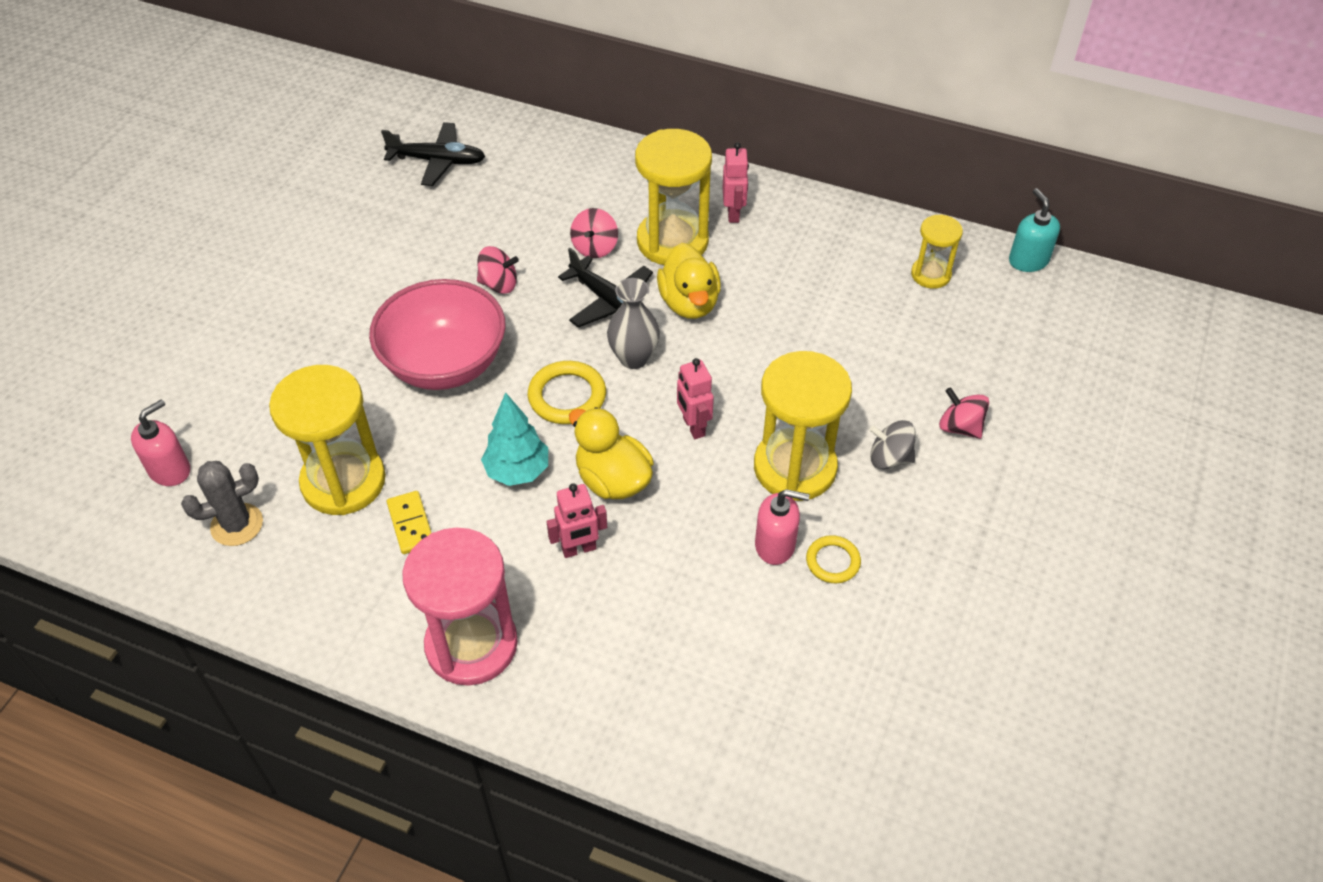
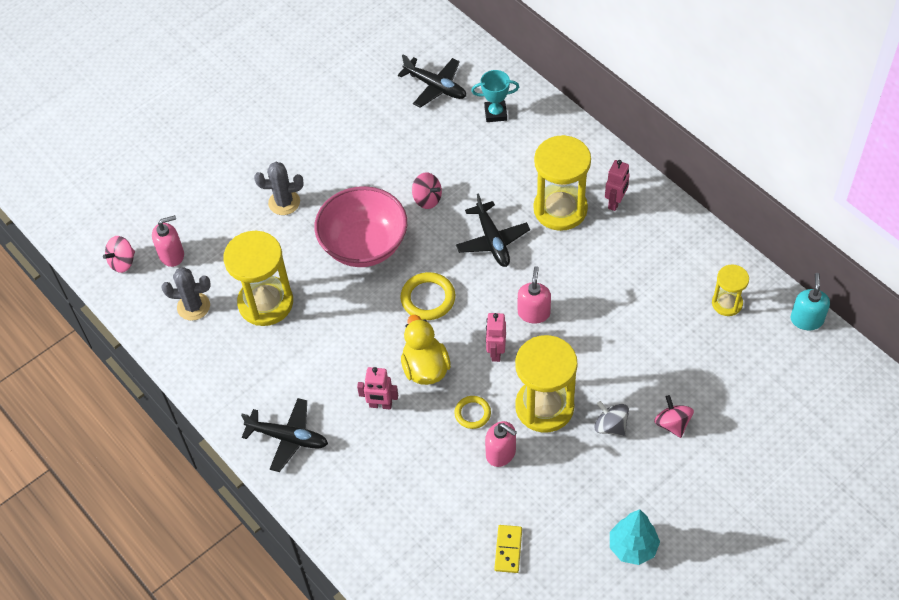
camera: 30 degrees right, 5 degrees up
yellow domino [387,491,431,554] -> yellow domino moved to [494,525,522,573]
pink hourglass [402,528,518,686] -> black plane [241,398,328,472]
turquoise tree [481,392,548,486] -> turquoise tree moved to [610,509,660,565]
pink spinning top [570,208,618,258] -> pink spinning top moved to [103,236,135,273]
grey vase [607,278,660,369] -> none
yellow duck [657,243,721,319] -> none
yellow ring [806,535,861,583] -> yellow ring moved to [454,396,491,429]
none -> grey cactus [254,162,303,215]
none -> turquoise trophy [471,70,519,122]
none -> pink soap dispenser [518,266,551,323]

